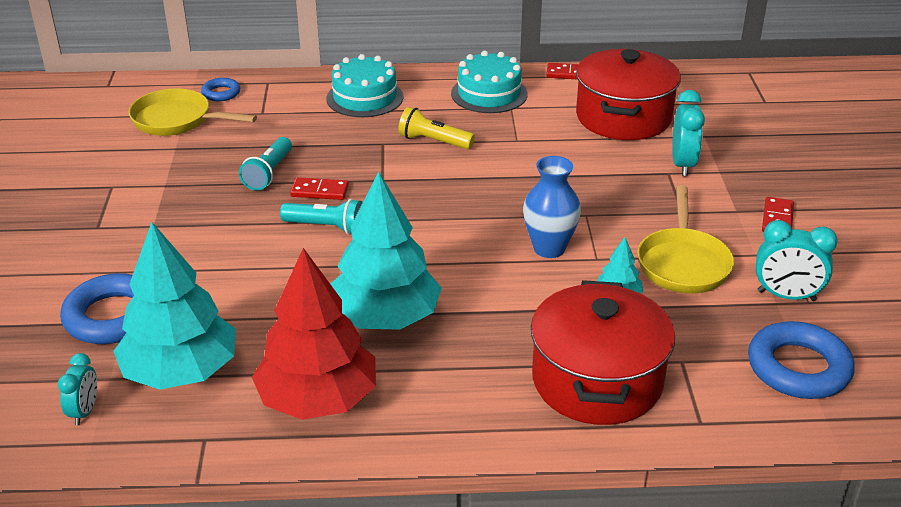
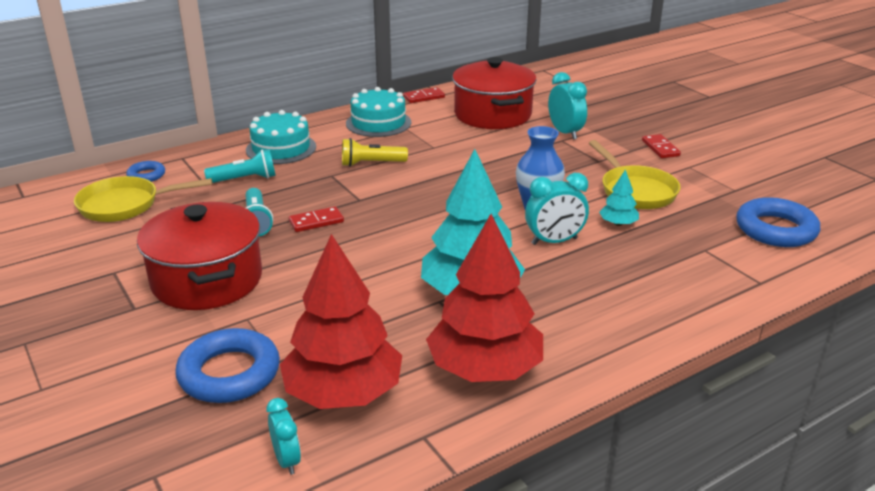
camera: 30 degrees left, 5 degrees down
turquoise tree [113,222,236,390] -> red tree [280,234,402,409]
turquoise flashlight [280,199,363,235] -> turquoise flashlight moved to [204,149,276,183]
red pot [531,280,675,425] -> red pot moved to [137,202,262,310]
turquoise clock [756,220,838,301] -> turquoise clock moved to [525,173,589,245]

